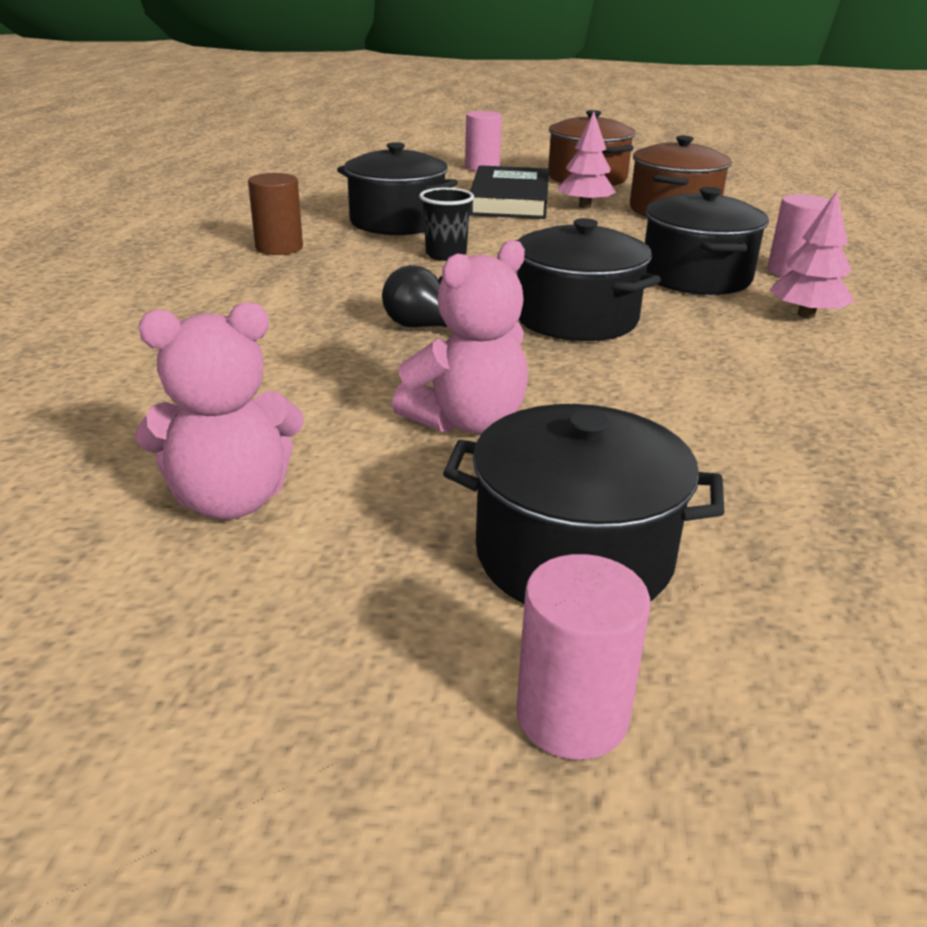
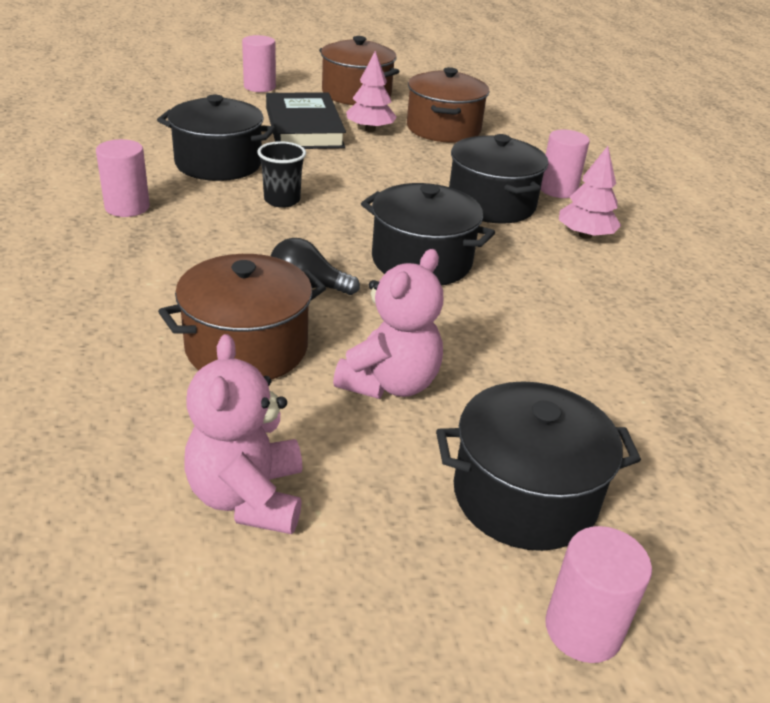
camera: 20 degrees left, 5 degrees up
pink teddy bear [135,302,304,519] -> pink teddy bear turned 120 degrees clockwise [184,334,303,534]
brown cylinder [248,173,303,255] -> pink cylinder [96,139,150,217]
none -> brown pot [158,254,326,380]

